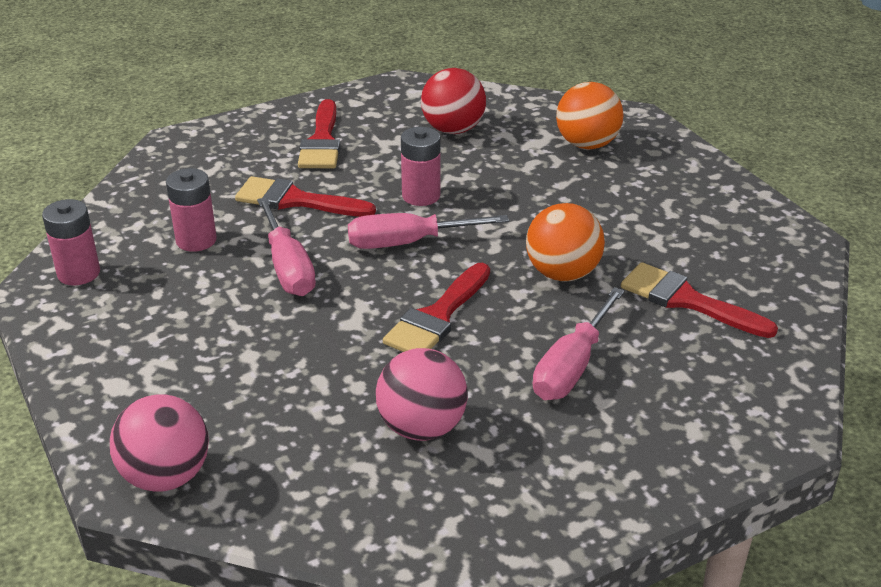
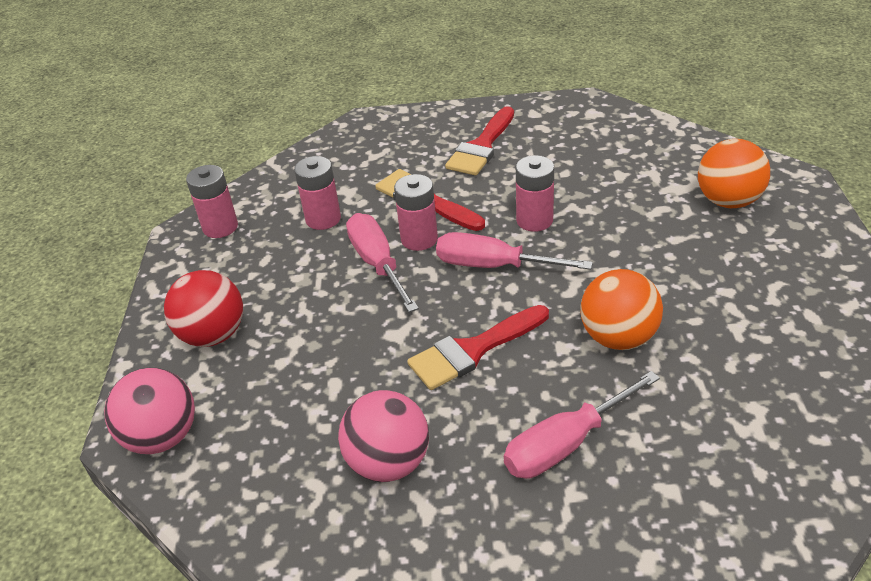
camera: 30 degrees right, 5 degrees up
pink screwdriver [257,197,316,296] -> pink screwdriver turned 150 degrees clockwise [346,213,419,312]
red ball [421,68,486,134] -> red ball moved to [164,270,243,347]
red brush [621,262,778,338] -> none
none -> pink battery [394,174,438,251]

